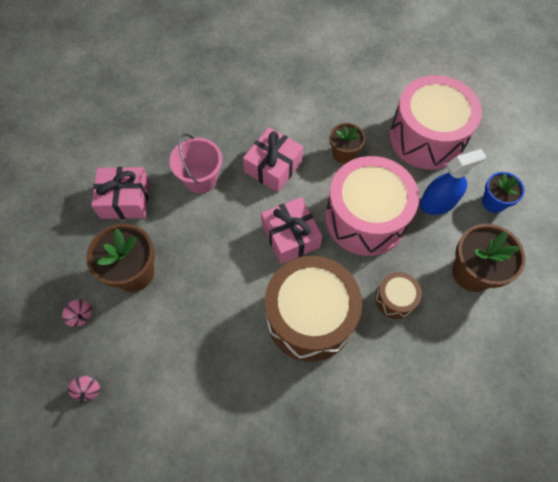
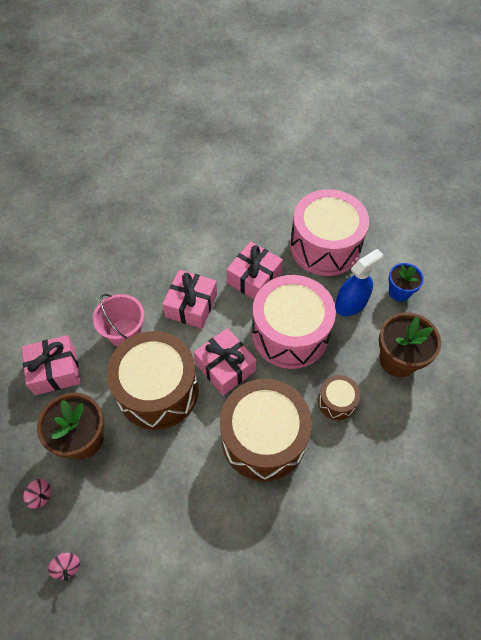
camera: 15 degrees left, 5 degrees down
brown flower pot [330,123,365,164] -> pink gift [226,241,283,299]
none -> brown drum [107,331,198,430]

